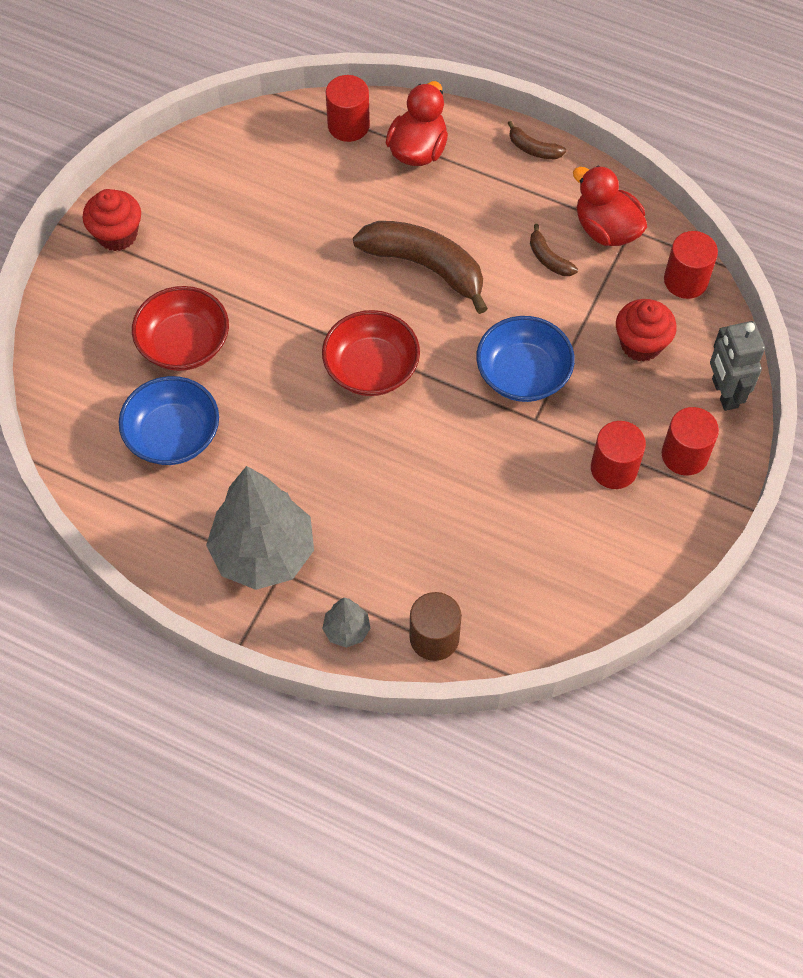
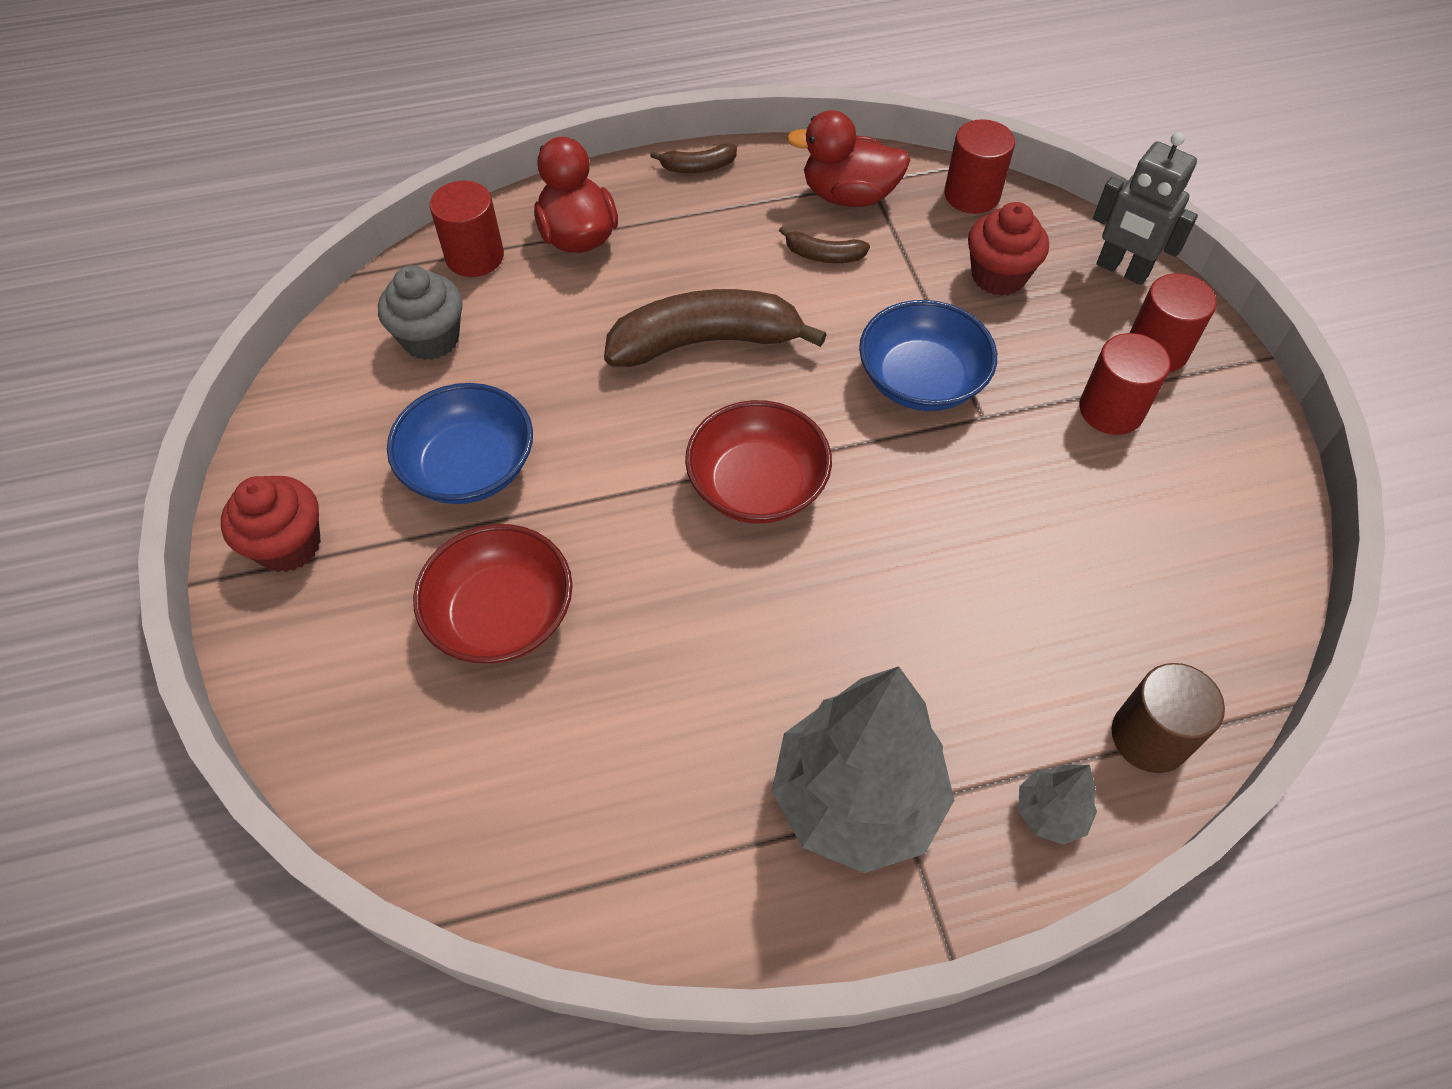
camera: 40 degrees left, 5 degrees down
blue bowl [119,376,219,465] -> blue bowl moved to [387,383,533,504]
none -> grey cupcake [378,266,463,360]

